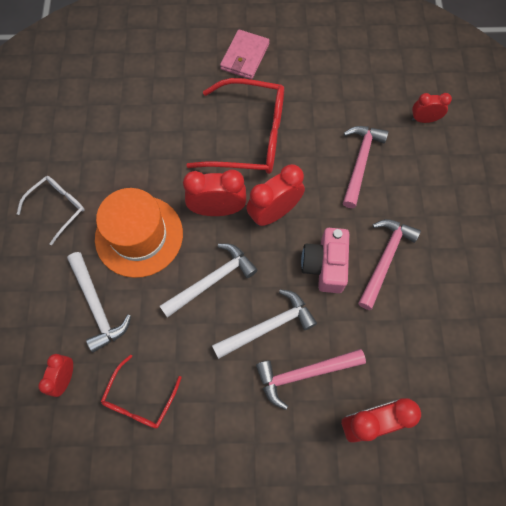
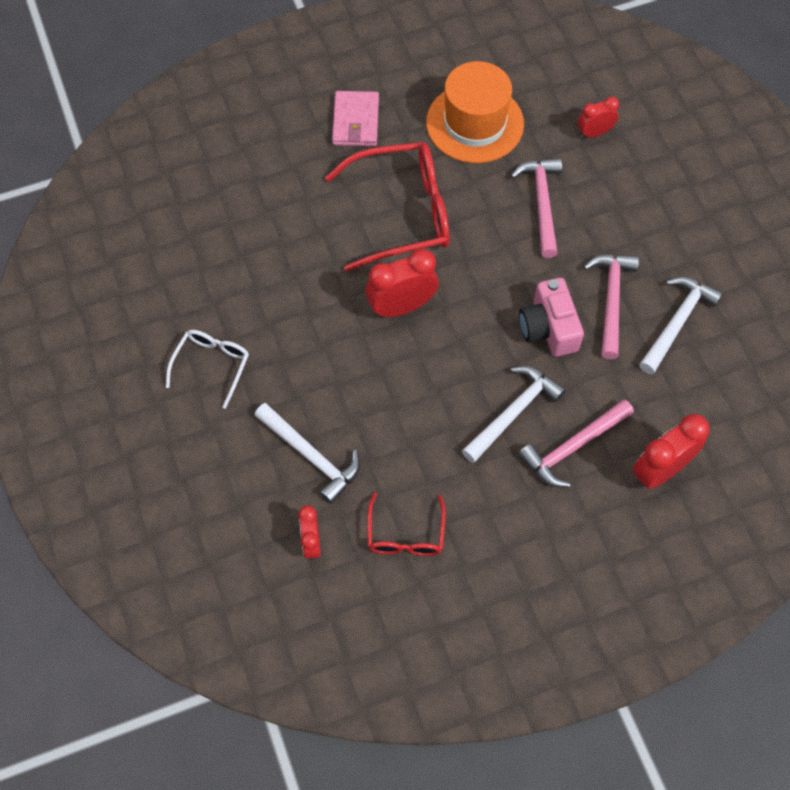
camera: 20 degrees left, 5 degrees down
orange hat [95,188,183,278] -> orange hat moved to [426,61,524,163]
white hammer [160,243,257,318] -> white hammer moved to [639,277,723,374]
red clock [246,164,305,226] -> none

